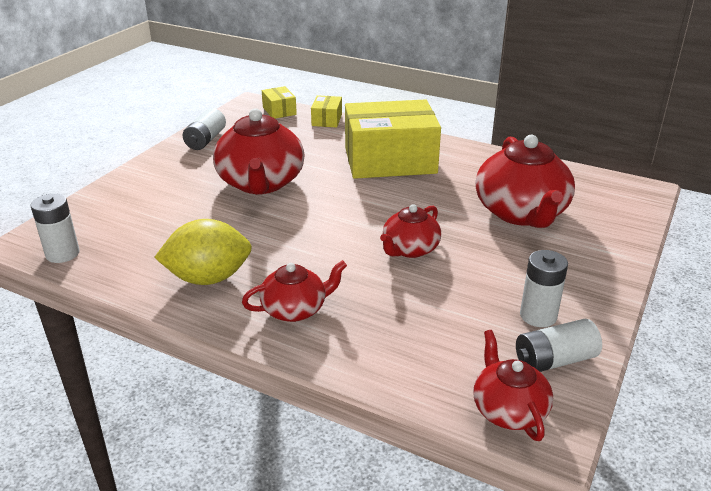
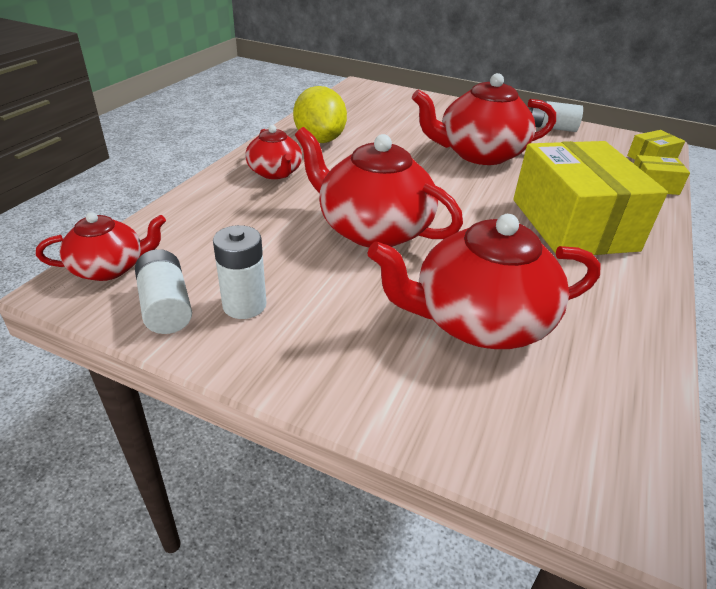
camera: 85 degrees right, 5 degrees up
white battery [31,194,80,263] -> none
red teapot [380,204,441,258] -> red teapot [295,127,463,247], size x1.78

